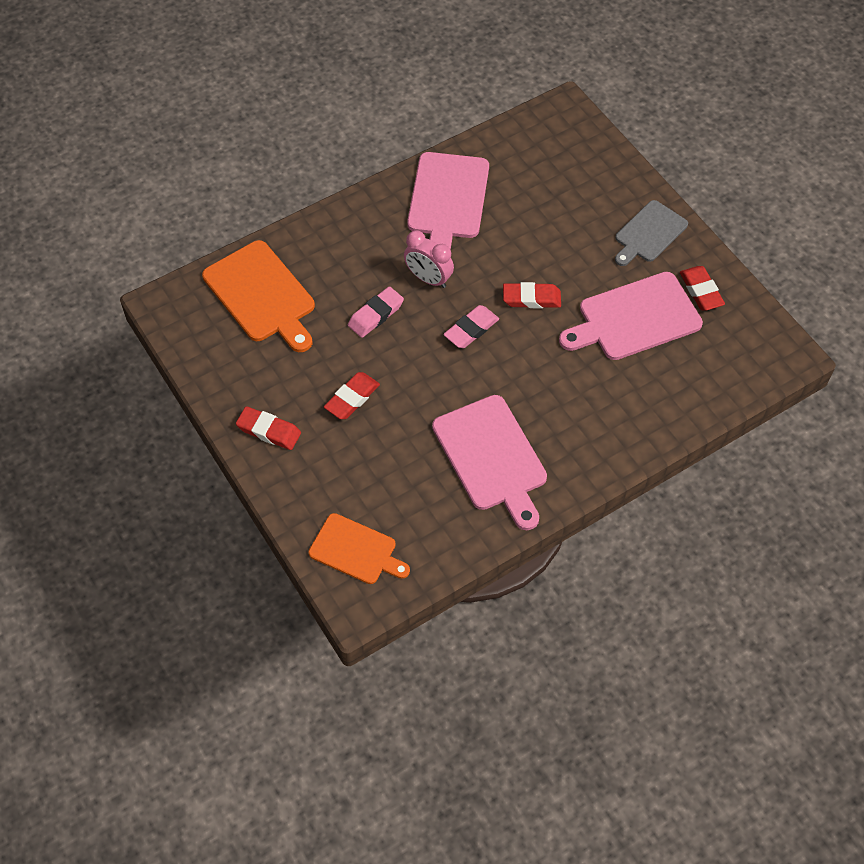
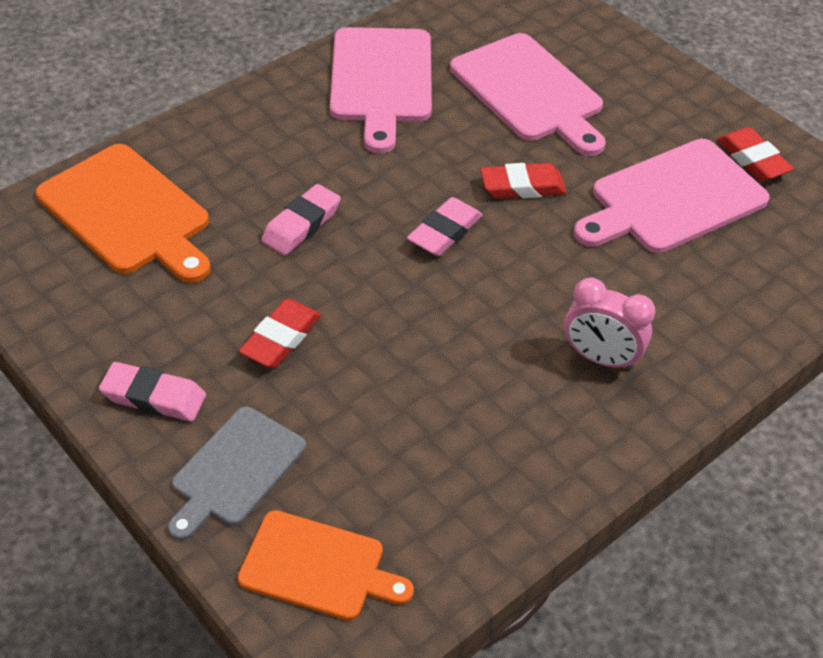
camera: 10 degrees left, 10 degrees down
red eraser [236,406,301,450] -> pink eraser [99,362,206,421]
pink clock [404,230,454,288] -> pink clock moved to [564,277,655,371]
pink cutting board [432,395,547,530] -> pink cutting board moved to [450,33,606,156]
grey cutting board [615,200,688,266] -> grey cutting board moved to [168,406,306,540]

